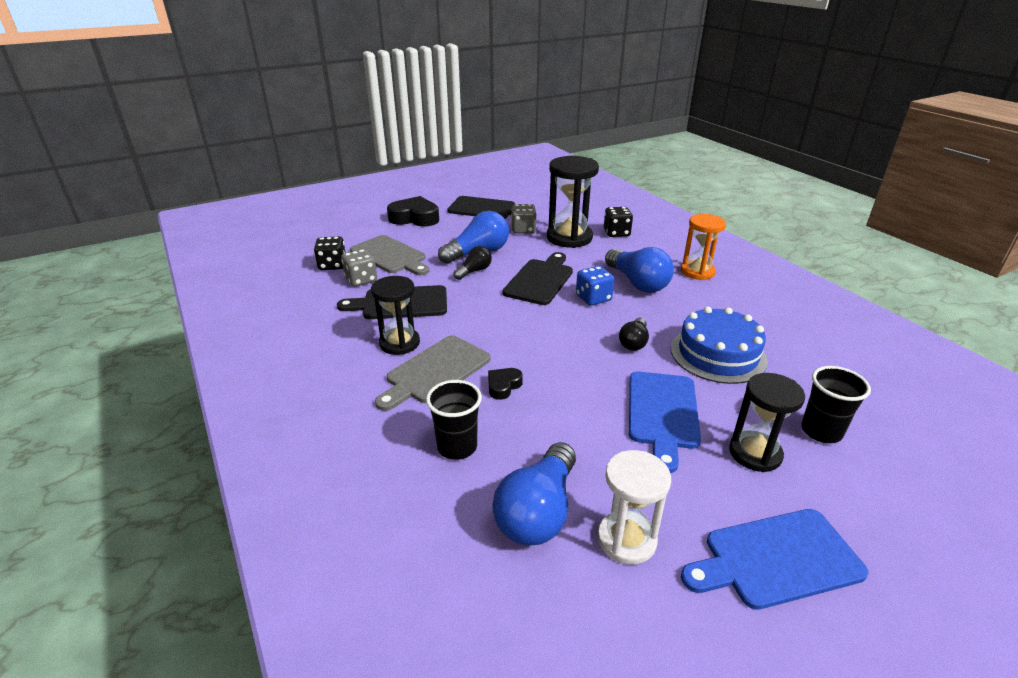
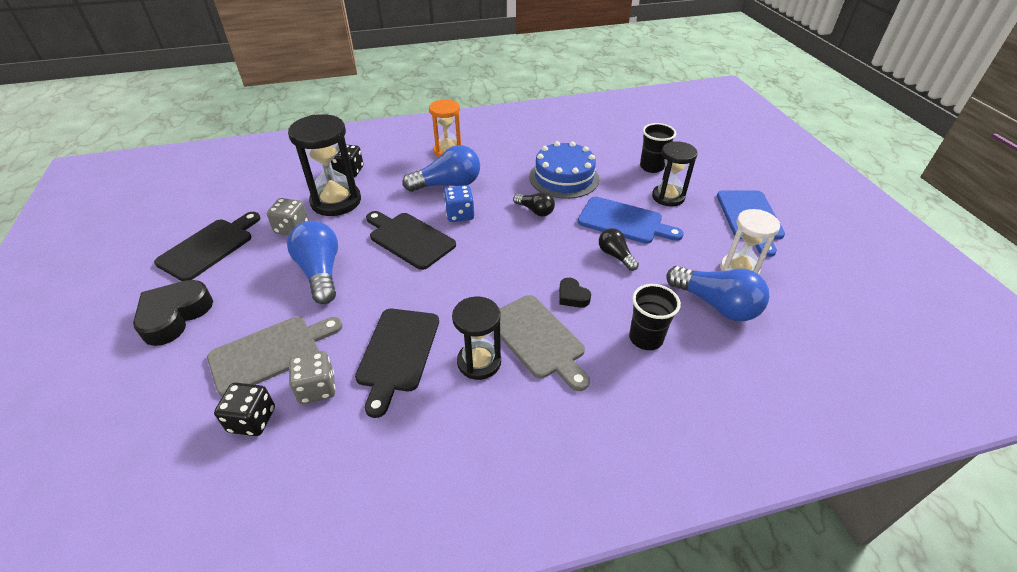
camera: 75 degrees left, 10 degrees up
black light bulb [453,246,492,280] -> black light bulb moved to [599,228,639,271]

